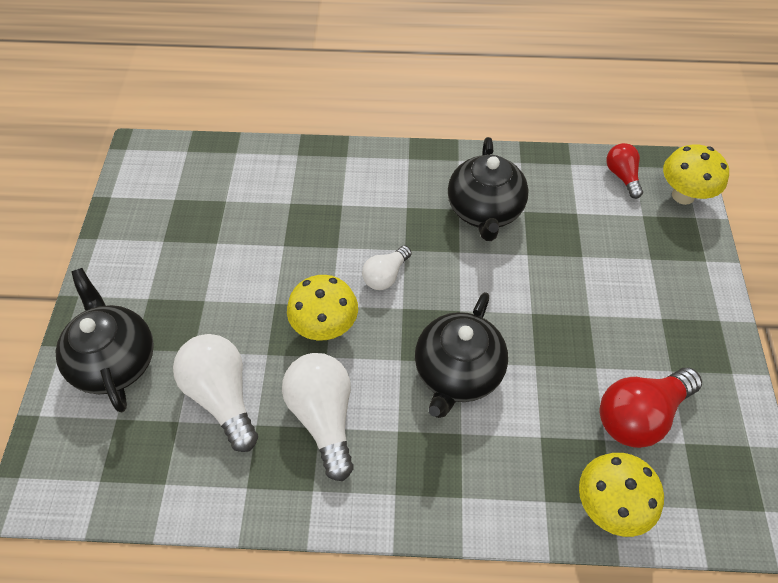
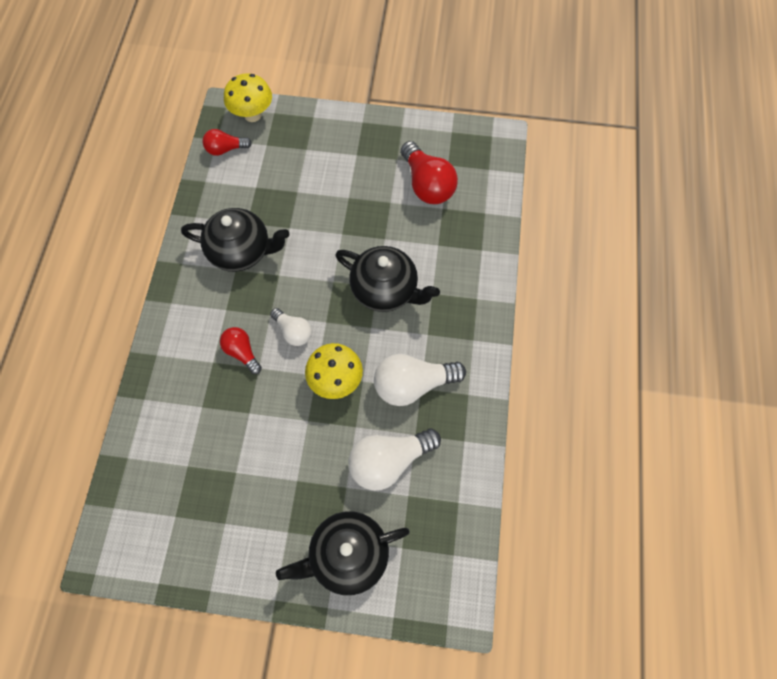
camera: 85 degrees left, 10 degrees up
yellow mushroom [579,453,664,537] -> none
none -> red light bulb [220,327,262,374]

